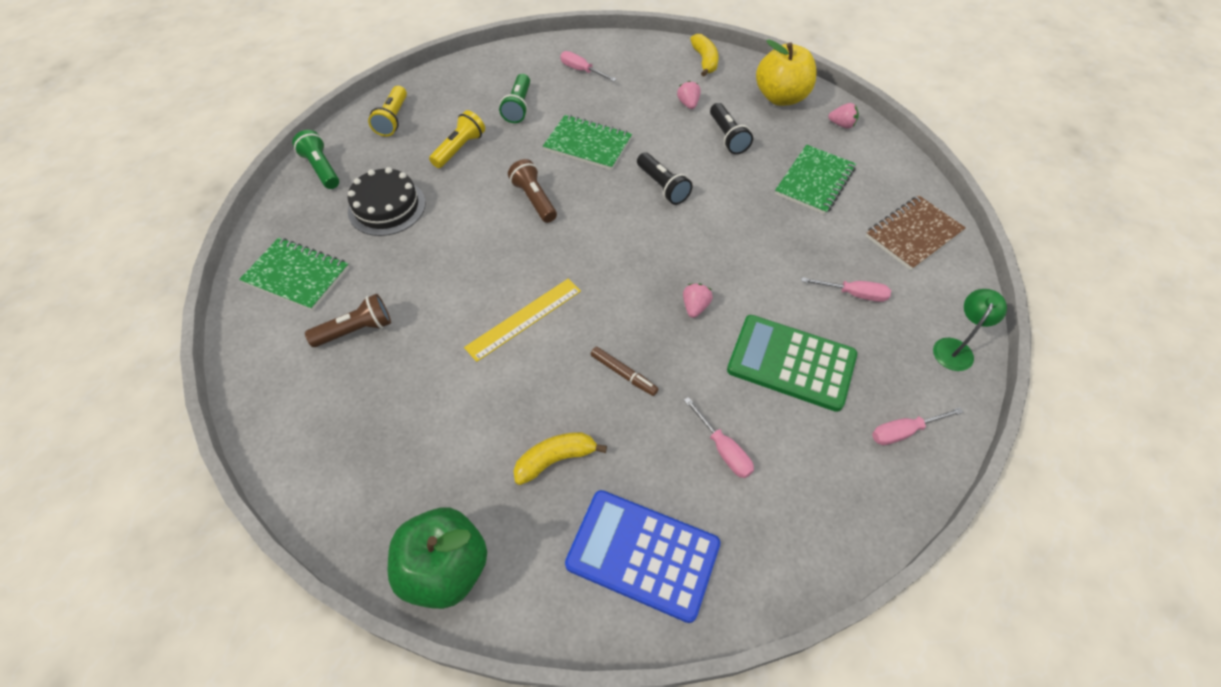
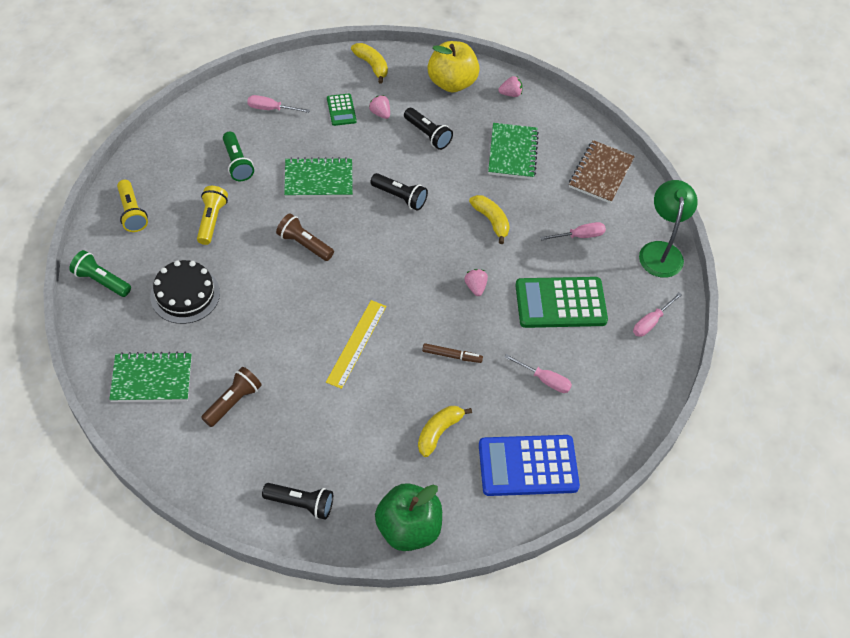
camera: 30 degrees left, 0 degrees up
green lamp [933,289,1007,371] -> green lamp [639,180,698,278], size x1.54
none -> black flashlight [262,483,333,520]
none -> green calculator [327,94,357,126]
none -> yellow banana [469,195,510,244]

